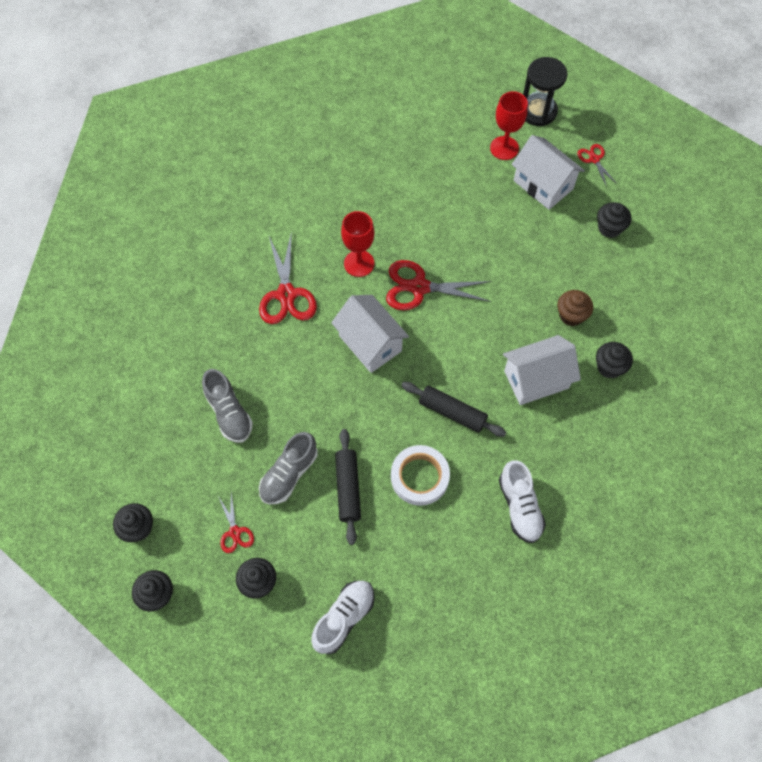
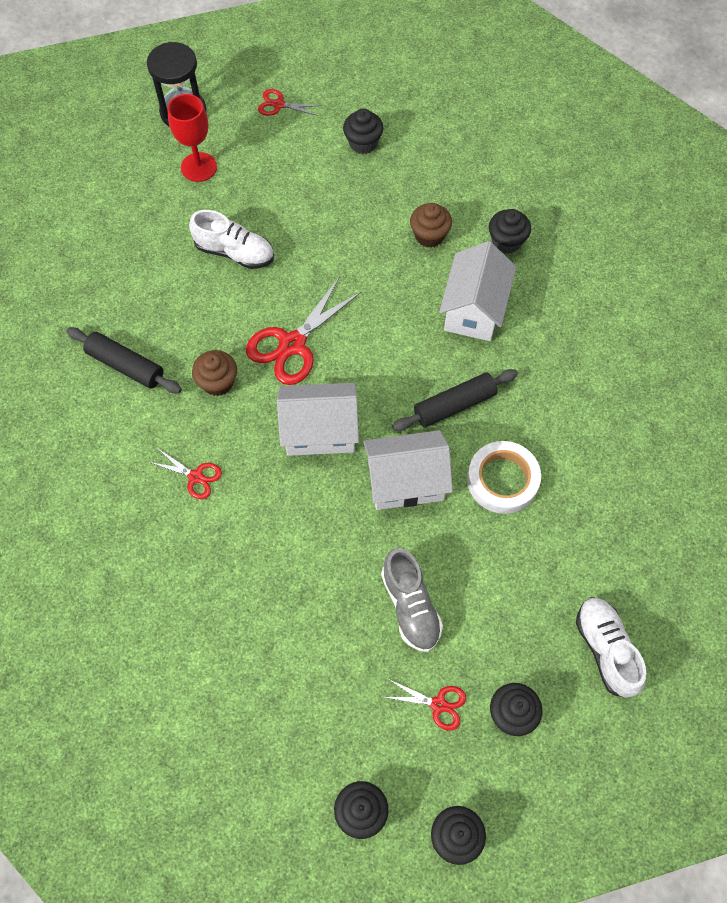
camera: 55 degrees left, 0 degrees up
grey shoe [202,369,253,443] -> none
red scissors [259,231,317,324] -> red scissors [149,448,222,499], size x0.53
black rolling pin [335,429,361,545] -> black rolling pin moved to [66,327,182,393]
red goblet [341,211,374,277] -> brown cupcake [192,350,237,396]
white shoe [499,460,546,543] -> white shoe moved to [189,210,274,269]
white house [512,135,585,210] -> white house moved to [363,430,453,510]

